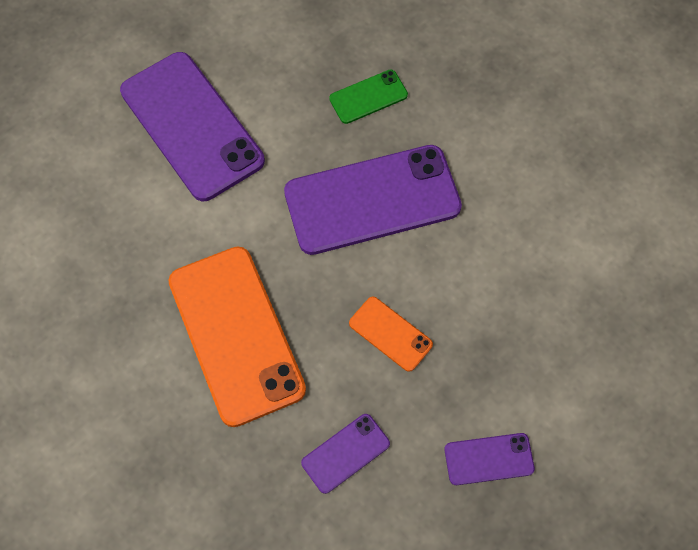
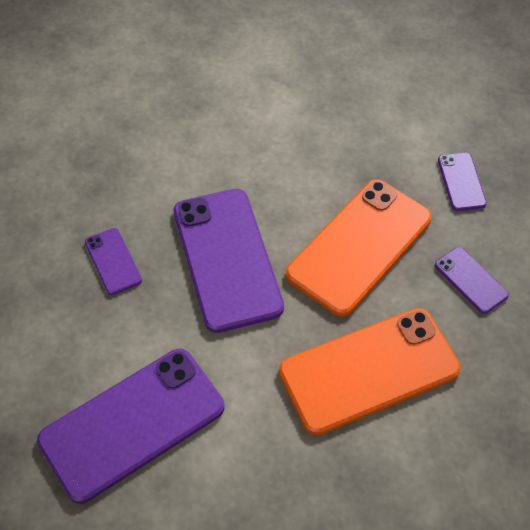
camera: 90 degrees left, 10 degrees down
green phone [329,70,408,124] -> purple phone [85,228,142,295]
orange phone [349,297,433,372] -> orange phone [286,179,432,316], size x2.16

